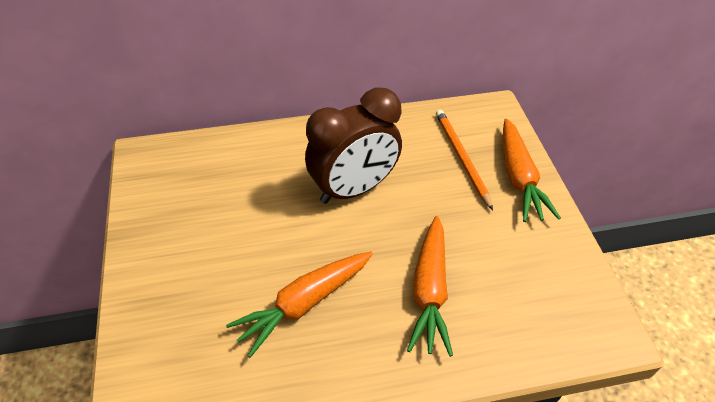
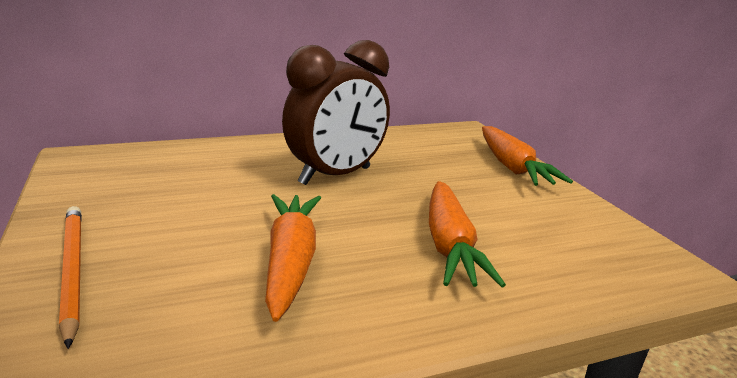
camera: 10 degrees left, 25 degrees down
orange carrot [226,252,373,358] -> orange carrot turned 135 degrees clockwise [265,194,321,322]
orange pencil [436,110,493,210] -> orange pencil moved to [59,206,82,349]

